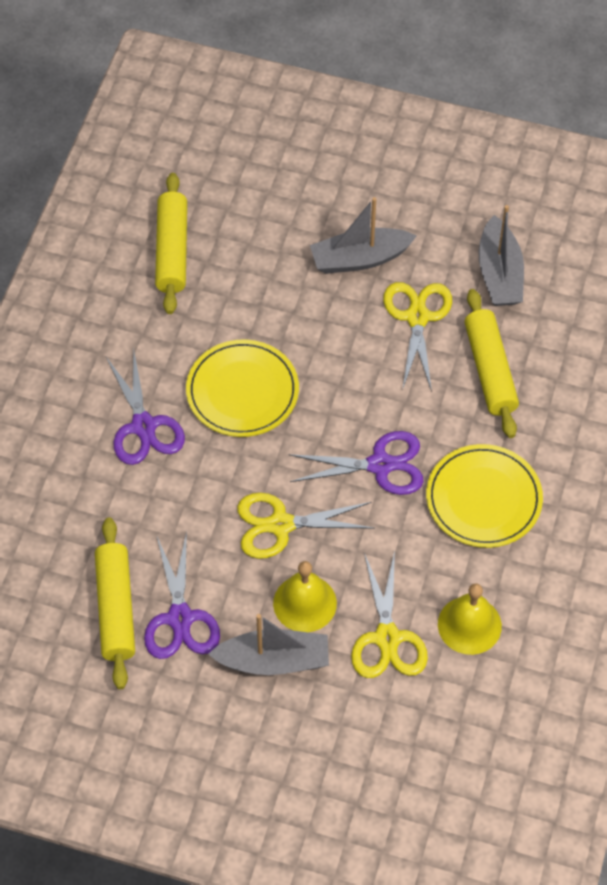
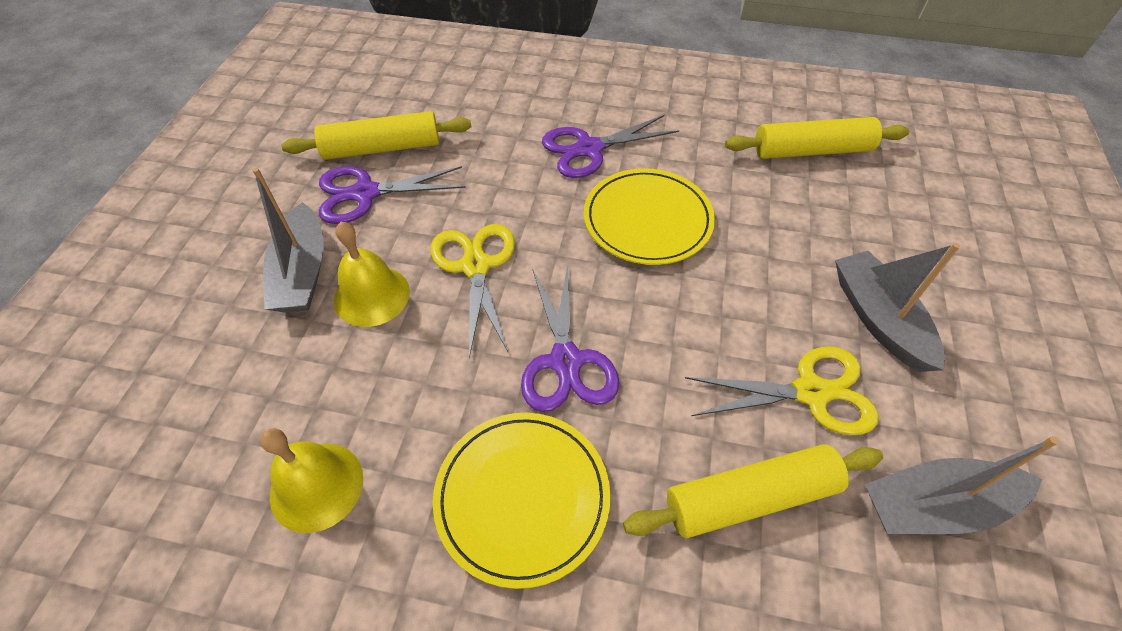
camera: 85 degrees right, 5 degrees down
yellow scissors [351,551,428,678] -> none

